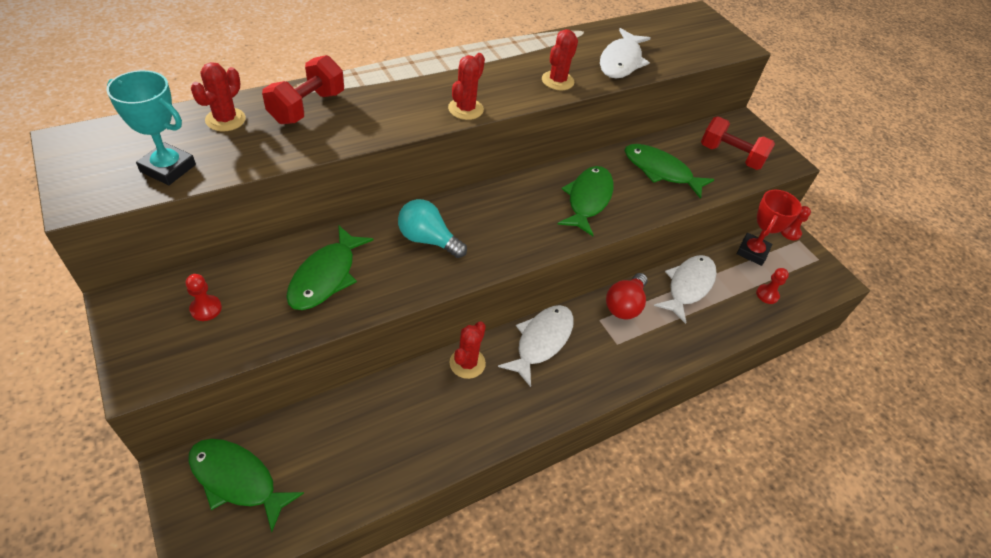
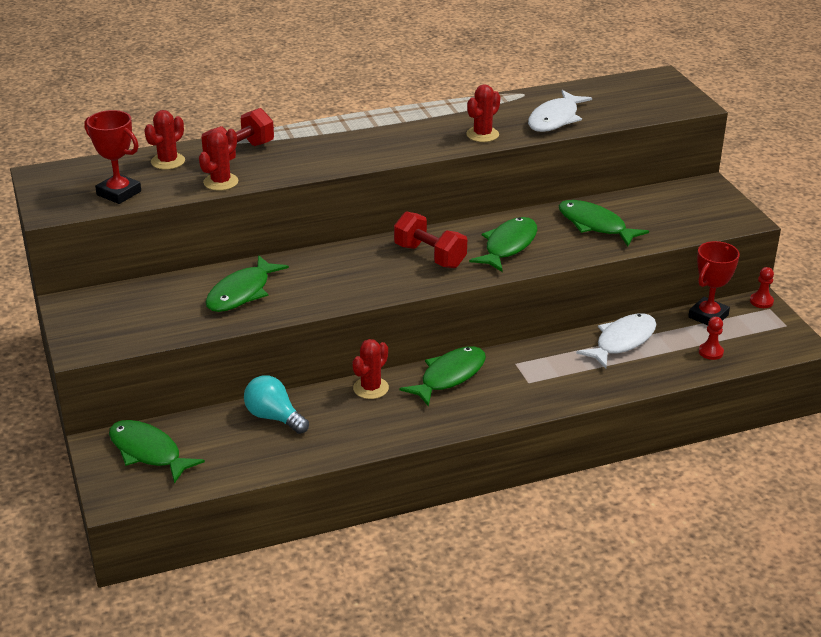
camera: 15 degrees right, 15 degrees down
turquoise trophy [106,70,196,185] -> red trophy [84,110,141,204]
red pawn [186,274,222,321] -> none
turquoise light bulb [398,199,467,258] -> turquoise light bulb moved to [244,375,309,434]
red cactus [448,53,485,120] -> red cactus moved to [199,129,238,191]
white fish [498,305,574,387] -> green fish [399,346,486,407]
red light bulb [606,273,648,319] -> none
red dumbbell [701,117,775,170] -> red dumbbell moved to [394,211,467,268]

